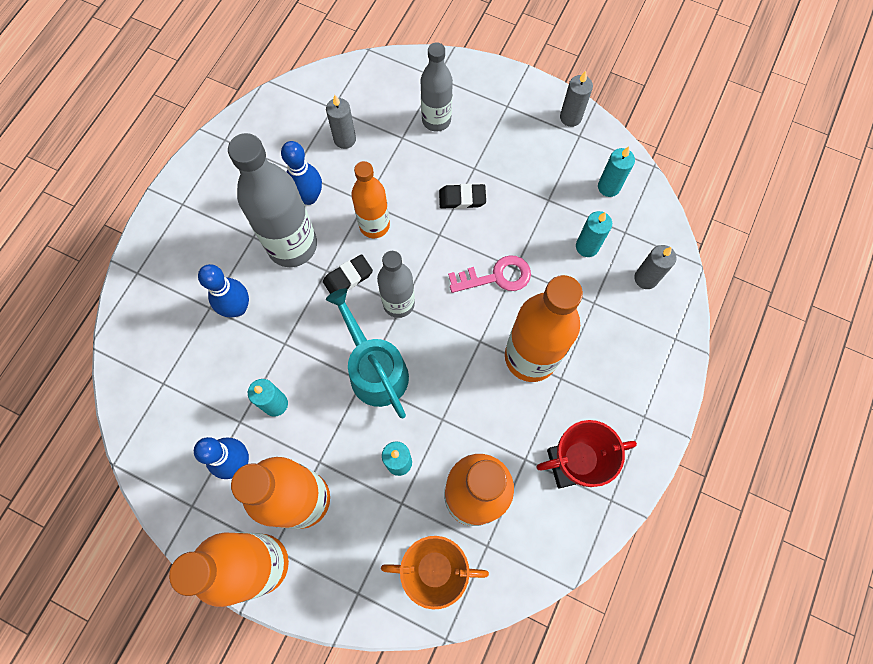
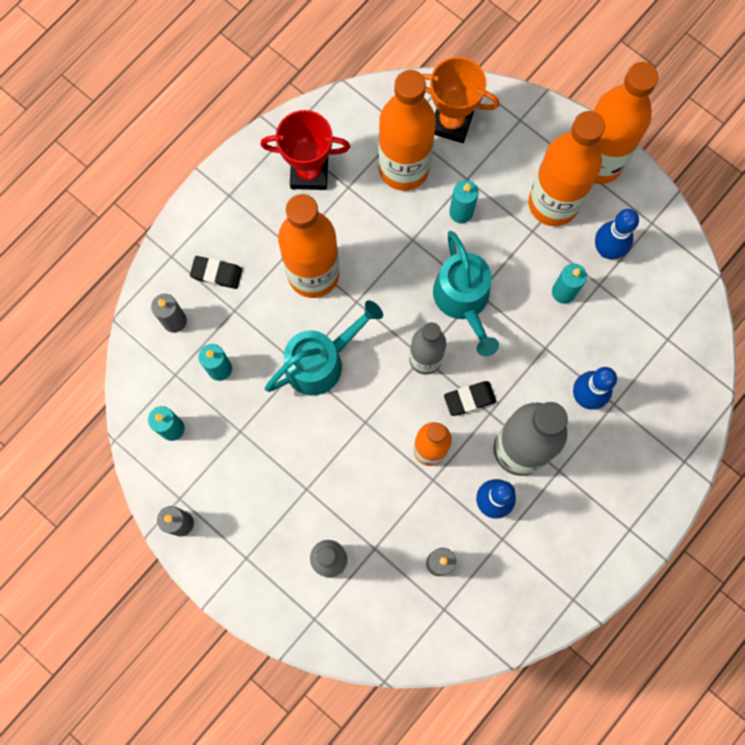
camera: 165 degrees left, 5 degrees up
black eraser [439,184,486,209] -> black eraser moved to [190,256,243,289]
pink key [448,255,531,293] -> turquoise watering can [265,300,383,396]

